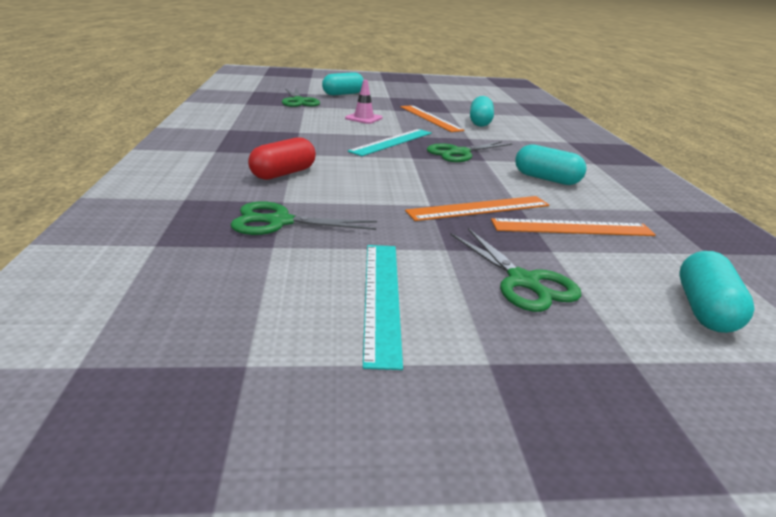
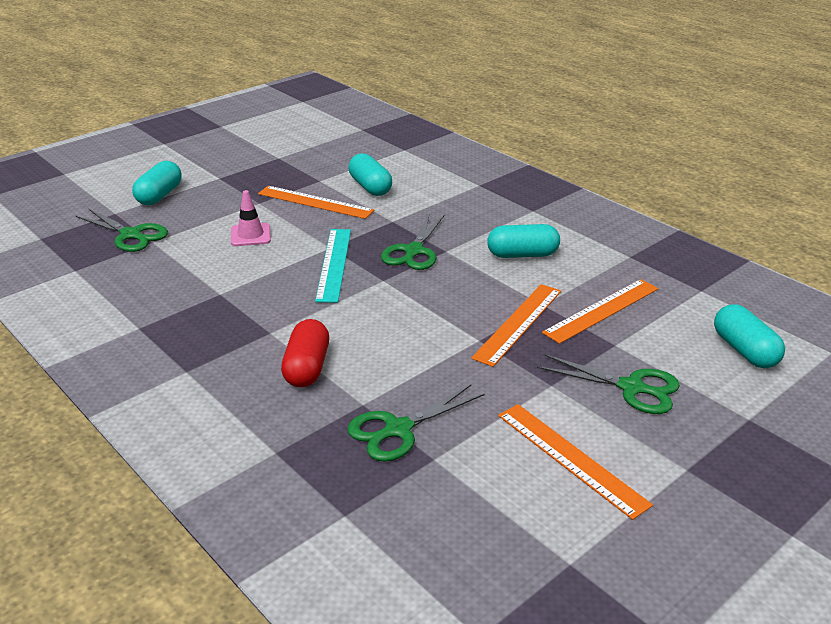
camera: 35 degrees left, 5 degrees up
turquoise ruler [363,245,403,370] -> orange ruler [498,404,653,520]

